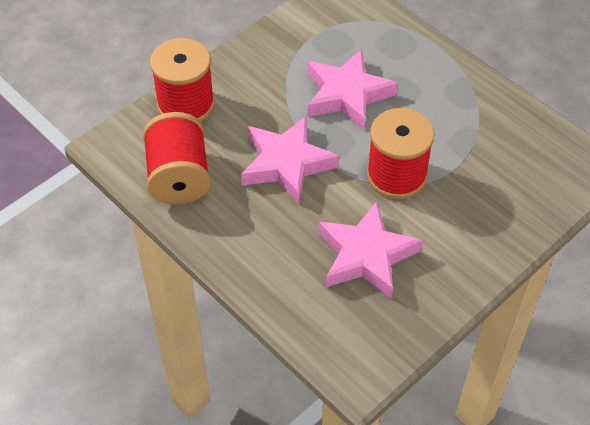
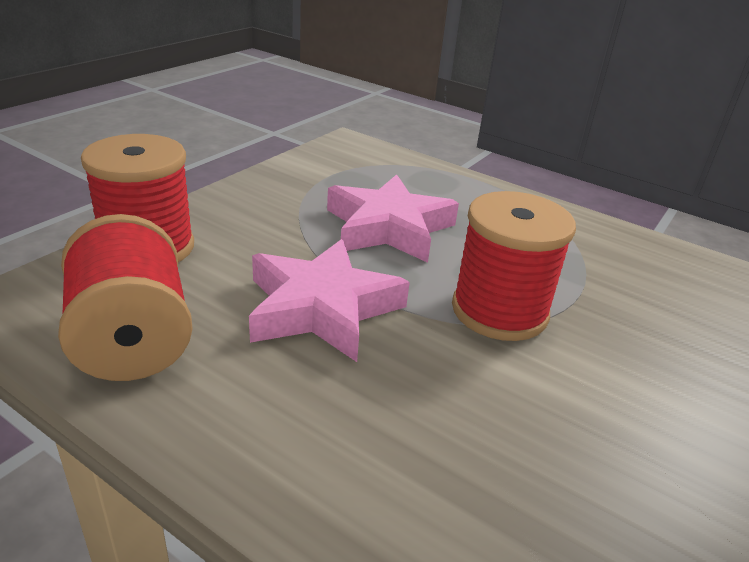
camera: 15 degrees left, 20 degrees down
pink star [318,201,423,299] -> none

